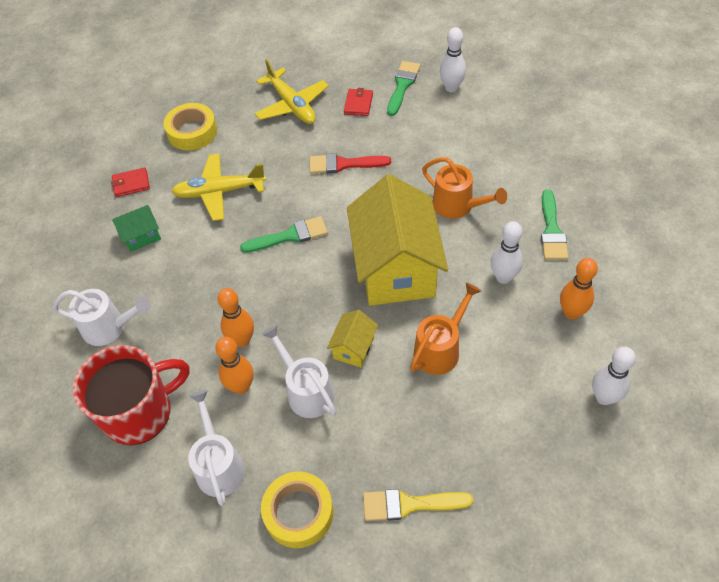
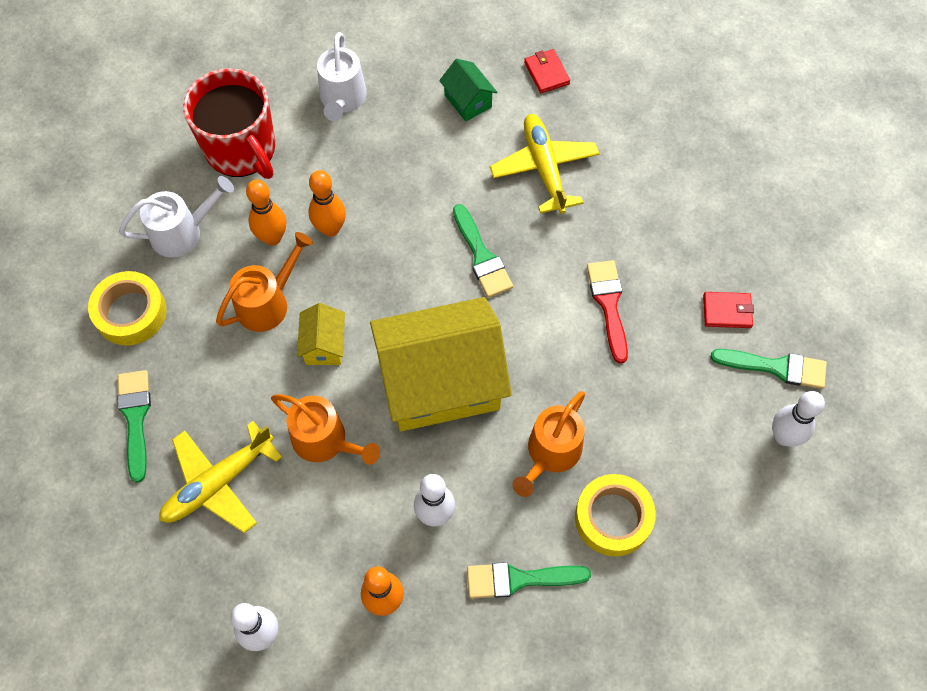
camera: 80 degrees right, 10 degrees up
yellow tape [164,103,217,150] -> yellow tape moved to [575,474,656,557]
yellow plane [254,59,329,124] -> yellow plane moved to [159,421,282,533]
white watering can [262,325,336,418] -> orange watering can [216,232,313,332]
yellow house [327,310,378,367] -> yellow house turned 75 degrees clockwise [297,303,345,365]
yellow brush [363,489,473,521] -> green brush [117,370,151,483]

